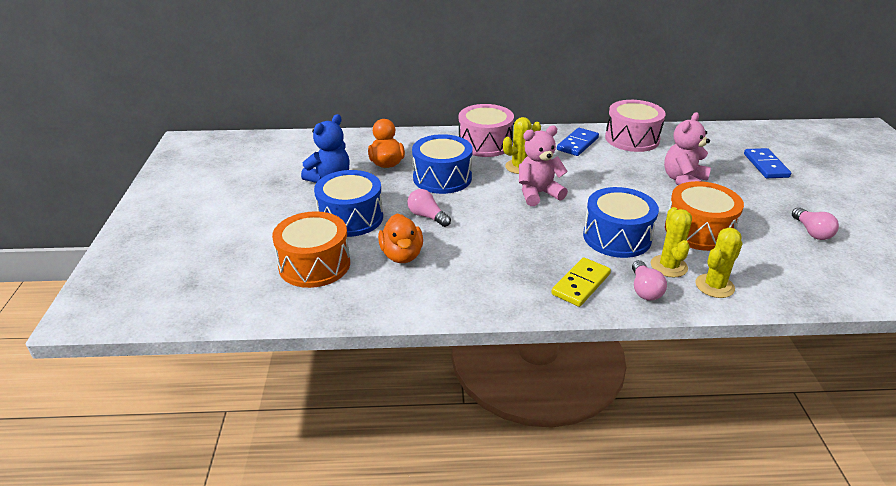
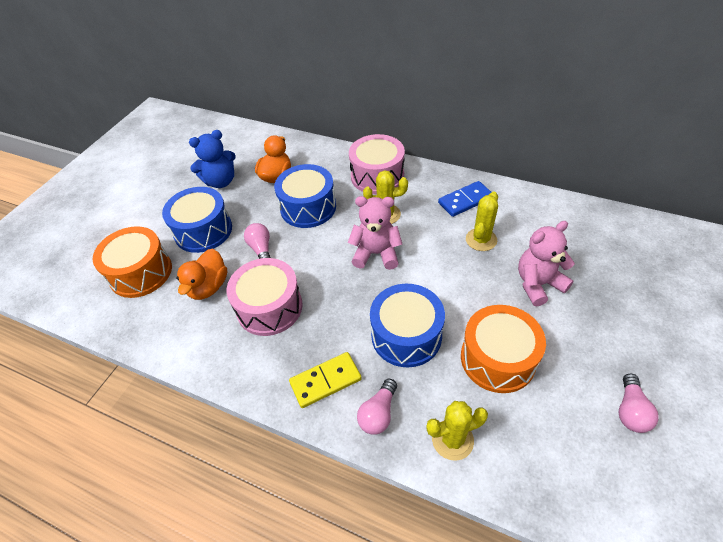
camera: 30 degrees right, 15 degrees up
pink drum [605,100,666,152] -> pink drum moved to [227,258,303,336]
yellow cactus [651,207,692,277] -> yellow cactus moved to [466,191,498,251]
blue domino [744,148,791,178] -> none

